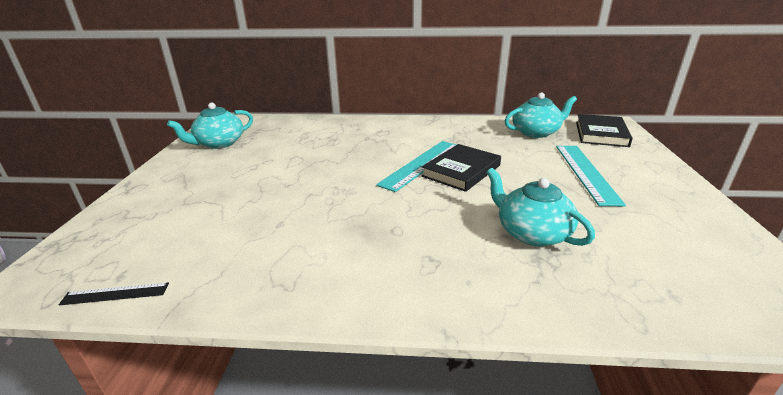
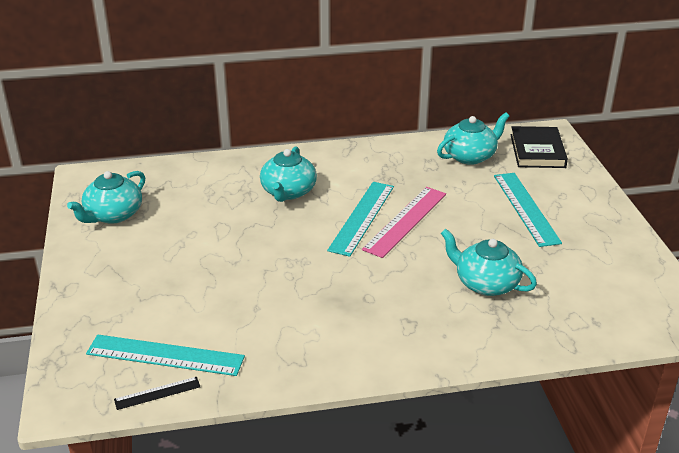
camera: 15 degrees left, 5 degrees up
black book [421,144,501,192] -> pink ruler [362,187,446,258]
none -> turquoise ruler [86,335,245,376]
none -> turquoise teapot [260,146,317,202]

